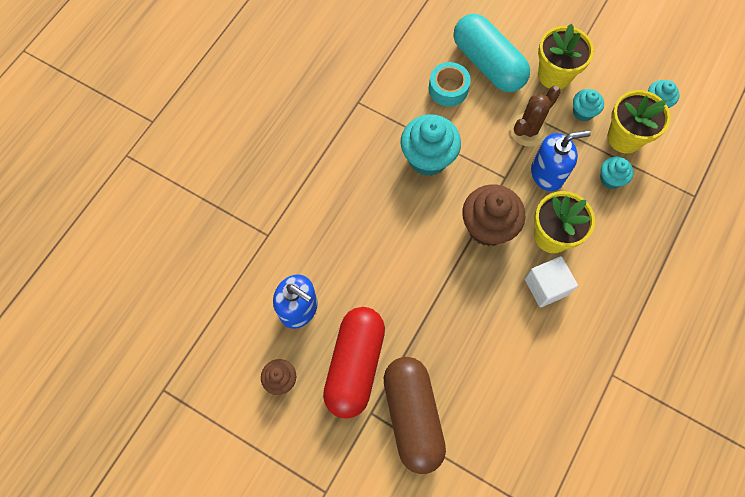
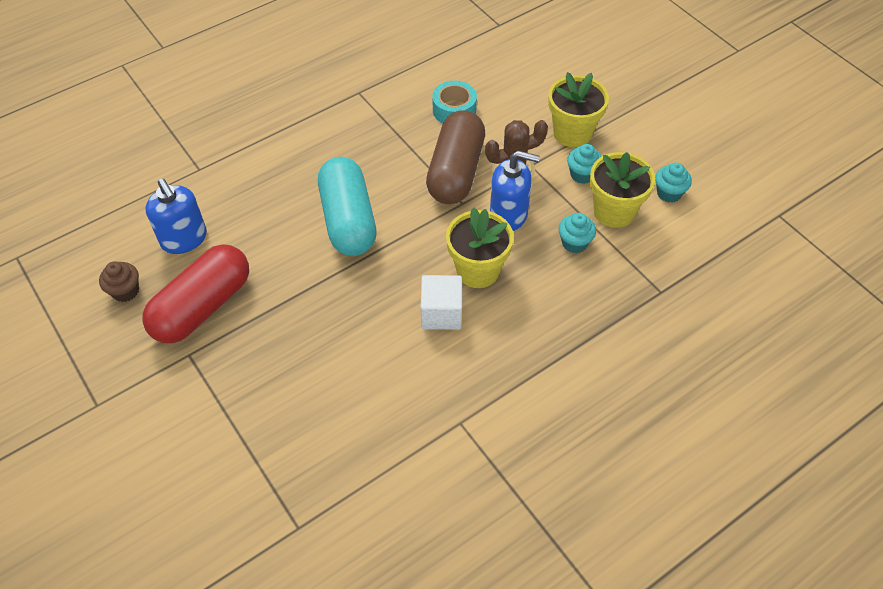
camera: 25 degrees right, 15 degrees down
brown capsule [384,357,446,474] -> brown capsule moved to [426,110,485,204]
turquoise cupcake [401,114,461,176] -> none
turquoise capsule [454,14,530,92] -> turquoise capsule moved to [318,157,377,256]
brown cupcake [462,184,525,246] -> none

